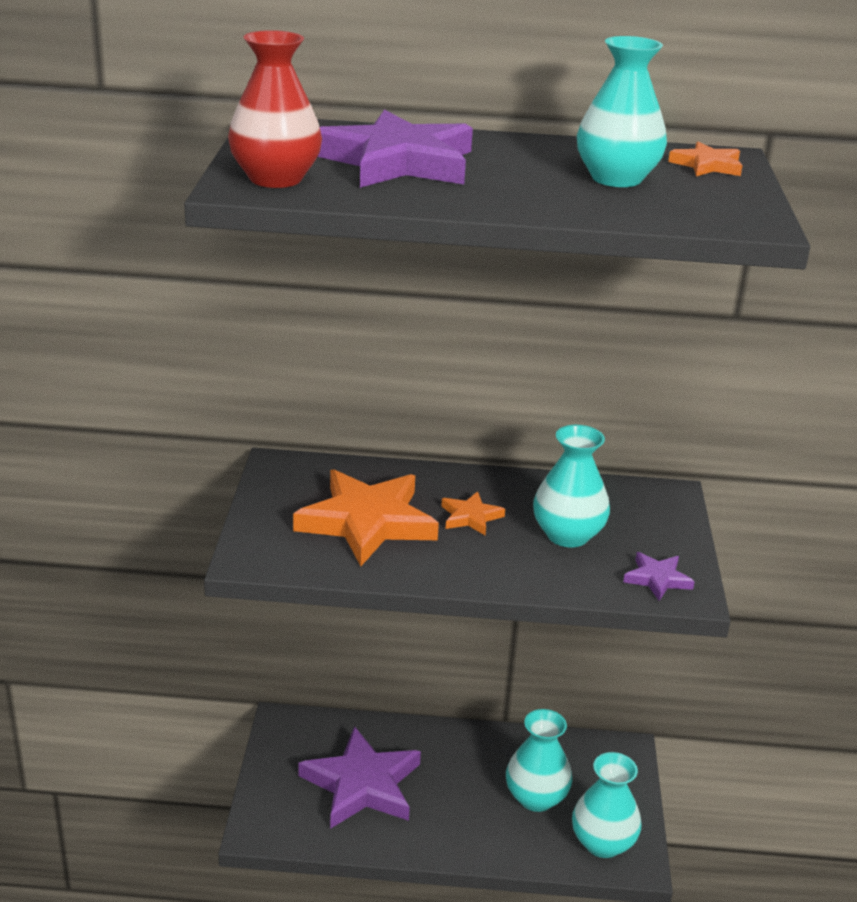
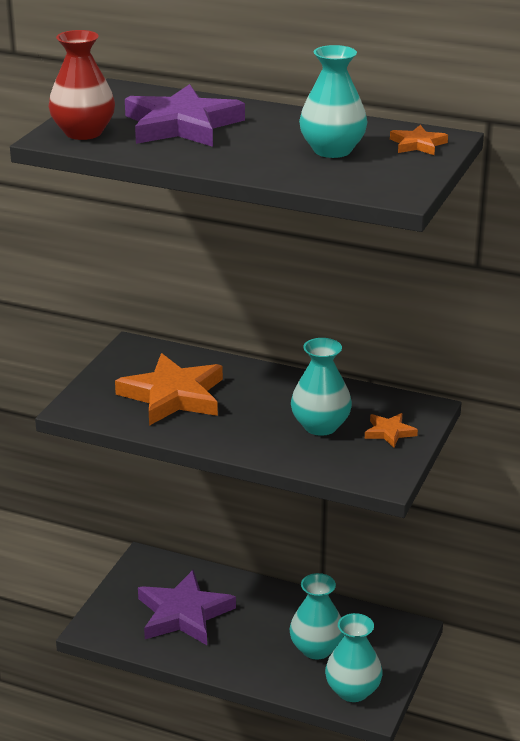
camera: 20 degrees right, 0 degrees up
orange star [441,491,505,536] -> orange star moved to [365,413,418,448]
purple star [623,552,695,601] -> none

